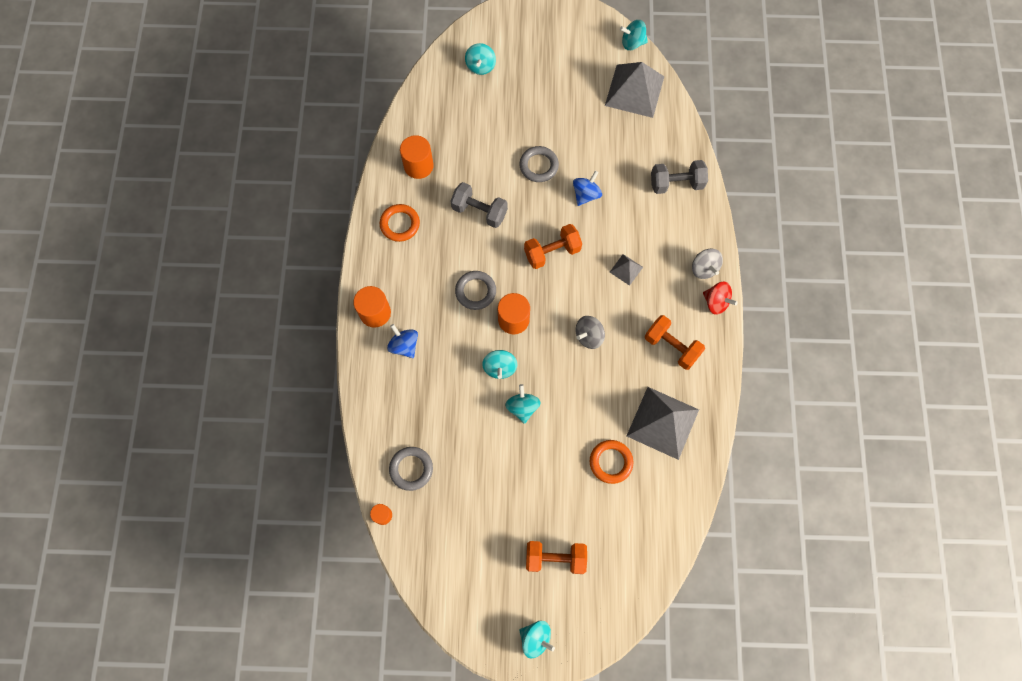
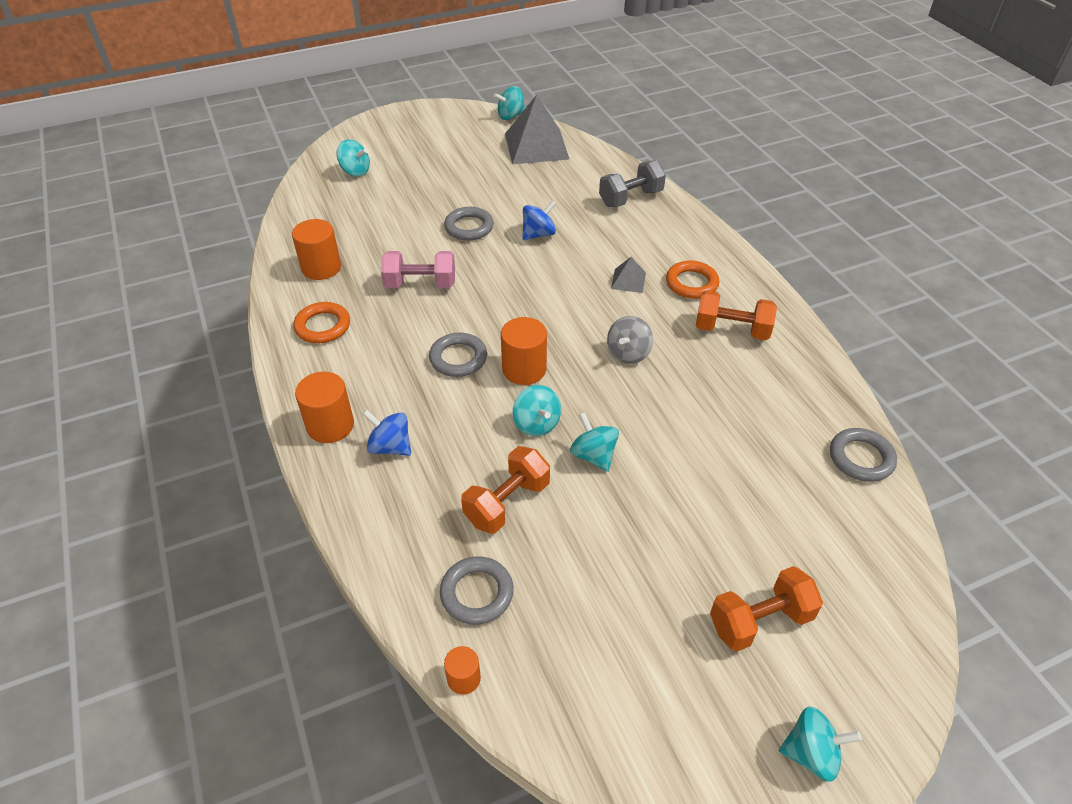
camera: 25 degrees left, 25 degrees down
grey dumbbell [451,182,508,228] -> pink dumbbell [381,251,455,288]
turquoise spinning top [465,43,496,75] -> turquoise spinning top turned 45 degrees counterclockwise [337,140,370,177]
orange dumbbell [524,224,582,269] -> orange dumbbell moved to [461,446,550,534]
blue spinning top [573,170,602,206] -> blue spinning top turned 45 degrees clockwise [522,200,557,240]
orange ring [590,440,633,484] -> orange ring moved to [666,260,719,299]
grey pyramid [627,387,699,460] -> none
grey spinning top [692,248,723,279] -> none
red spinning top [703,282,738,315] -> none
none -> grey ring [830,428,897,482]

